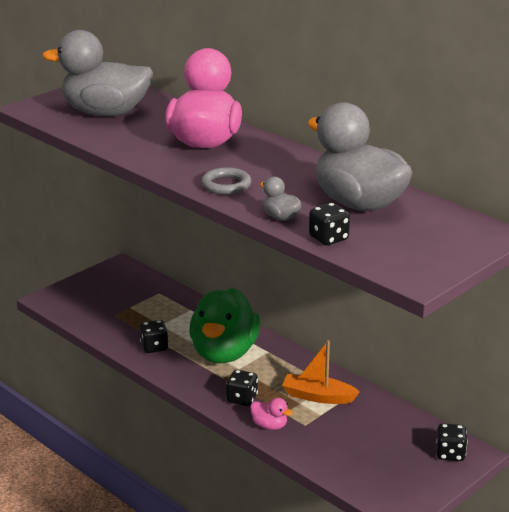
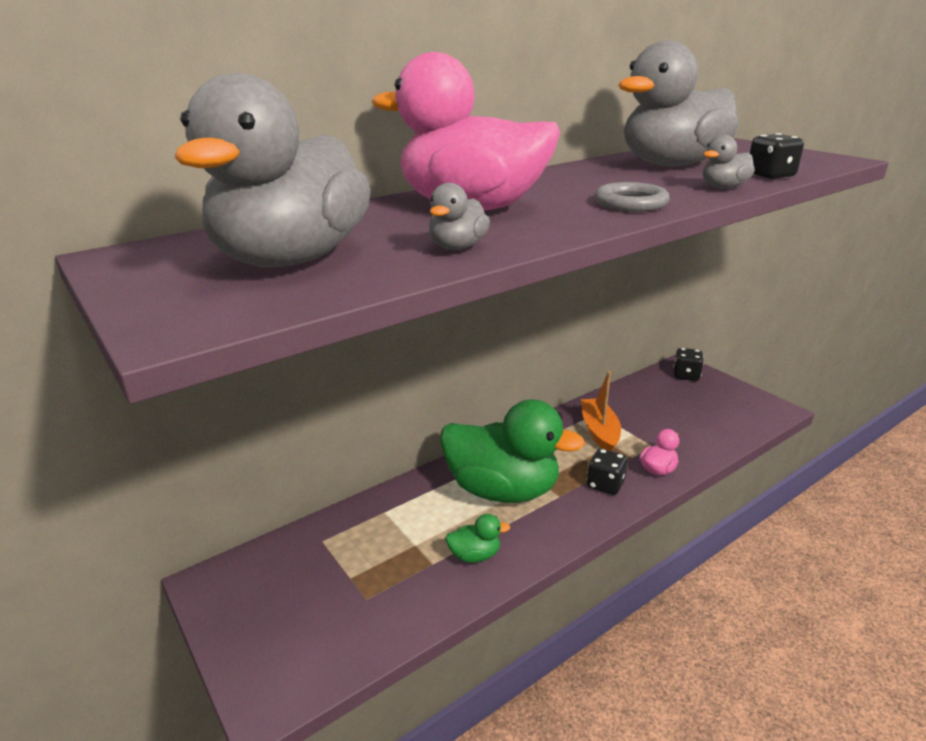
camera: 80 degrees left, 0 degrees up
black dice [140,320,169,353] -> green duck [445,514,510,563]
orange boat [282,340,360,404] -> orange boat turned 150 degrees clockwise [581,371,621,451]
none -> grey duck [429,183,490,250]

